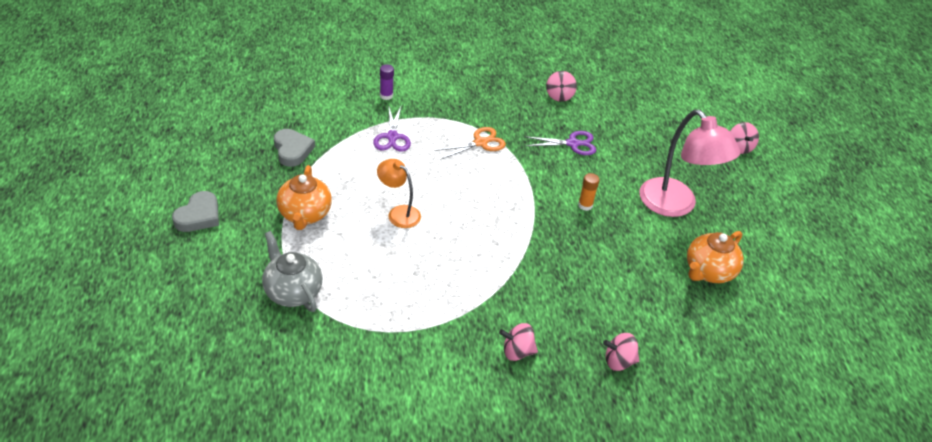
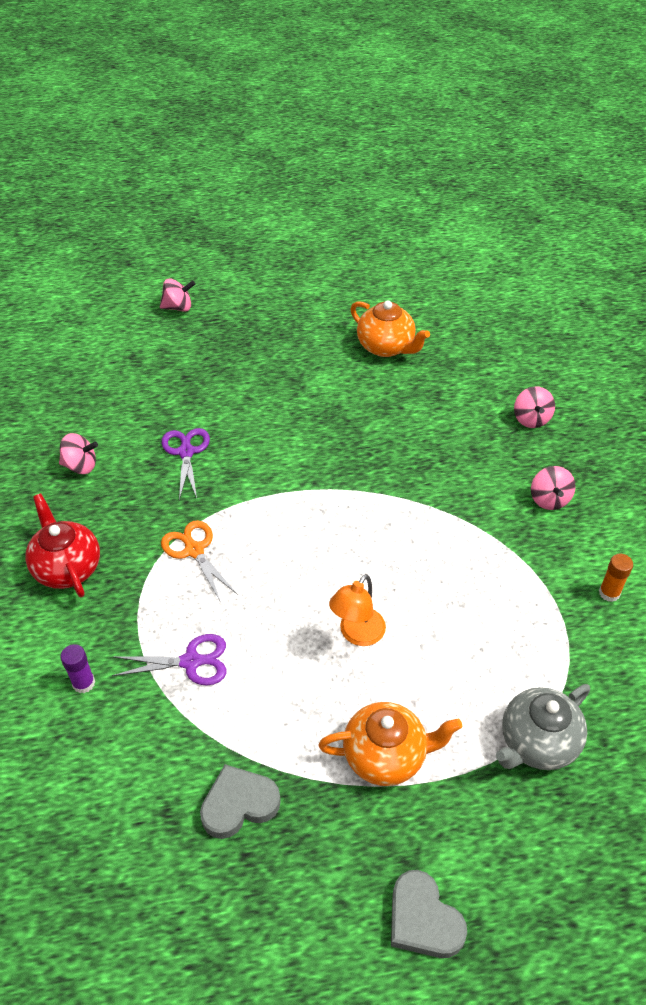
camera: 90 degrees left, 5 degrees up
grey heart [172,191,219,232] -> grey heart turned 150 degrees counterclockwise [391,870,467,958]
orange glue stick [578,173,600,211] -> orange glue stick moved to [599,554,633,602]
pink lamp [639,110,740,217] -> none
none -> red teapot [25,493,100,597]

